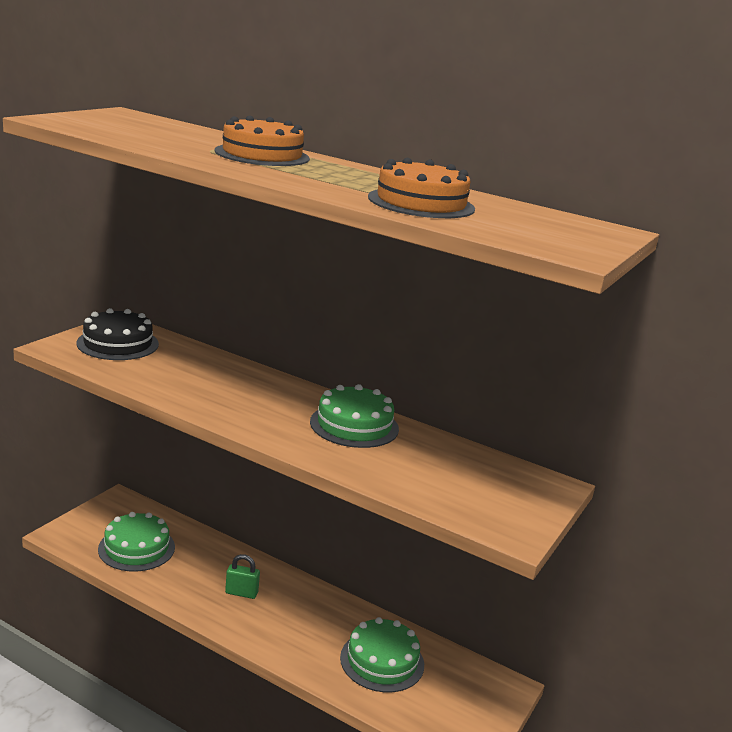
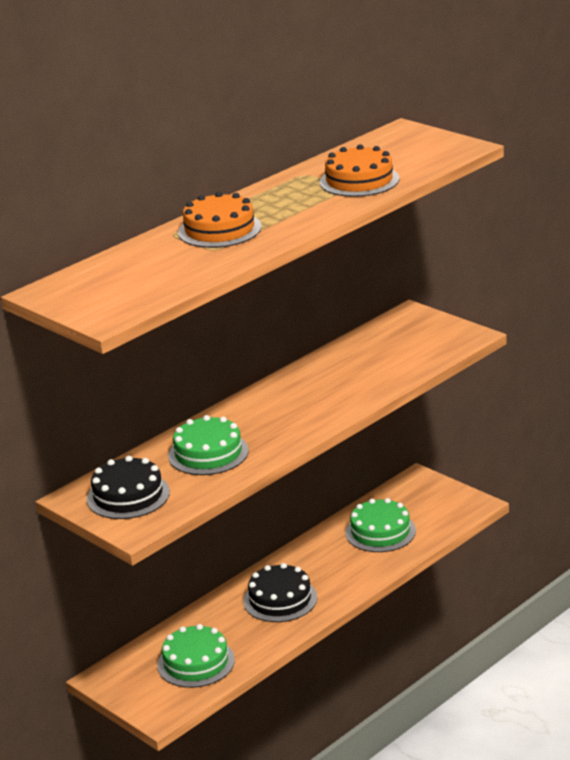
camera: 70 degrees left, 5 degrees up
green padlock [225,554,260,599] -> black cake [243,563,317,622]
green cake [310,384,399,448] -> green cake moved to [168,415,249,475]

